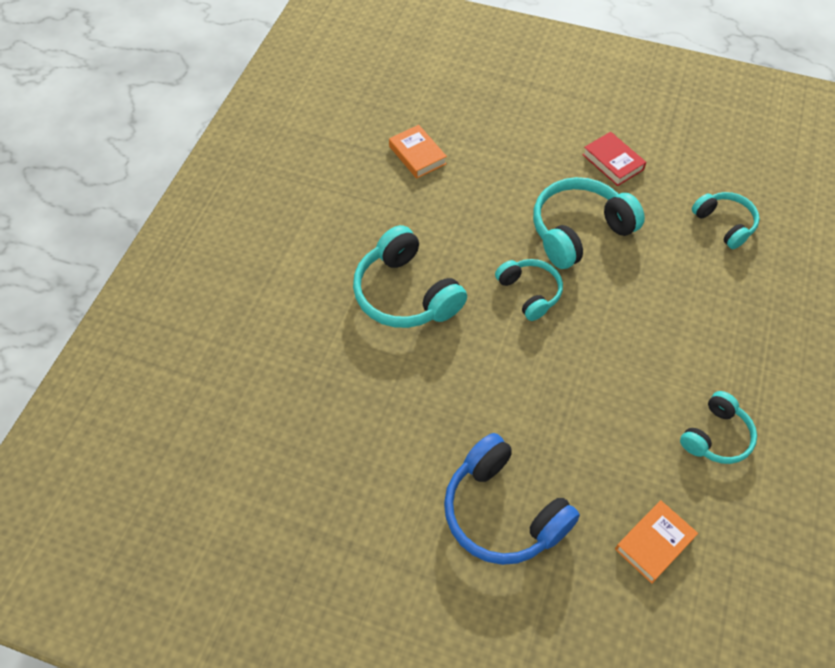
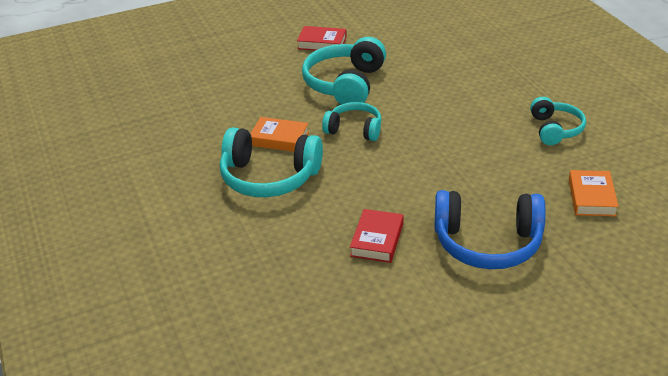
camera: 40 degrees left, 20 degrees down
orange book [389,125,447,179] -> orange book moved to [250,117,309,152]
turquoise headphones [692,192,760,249] -> none
none -> red book [350,209,404,263]

